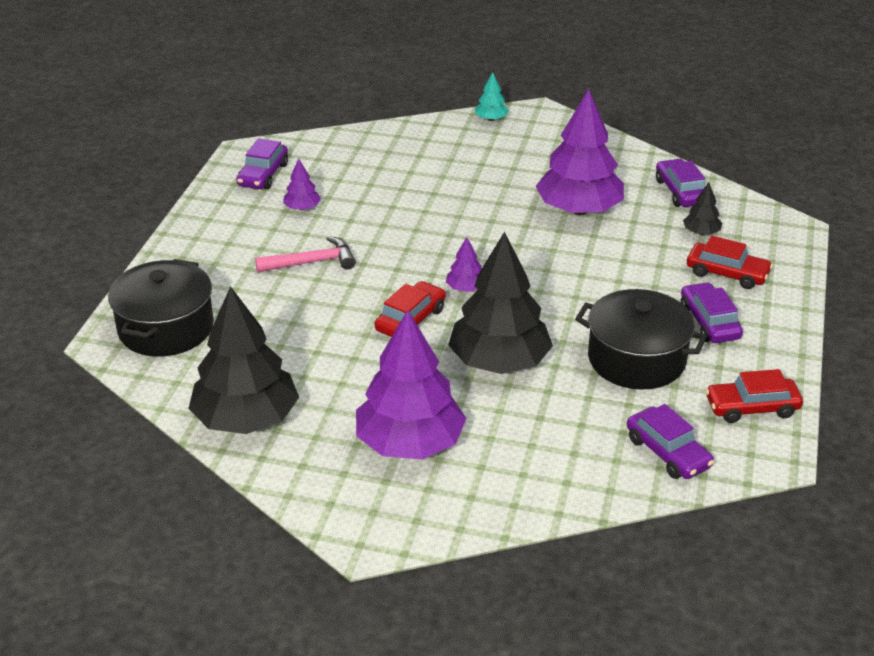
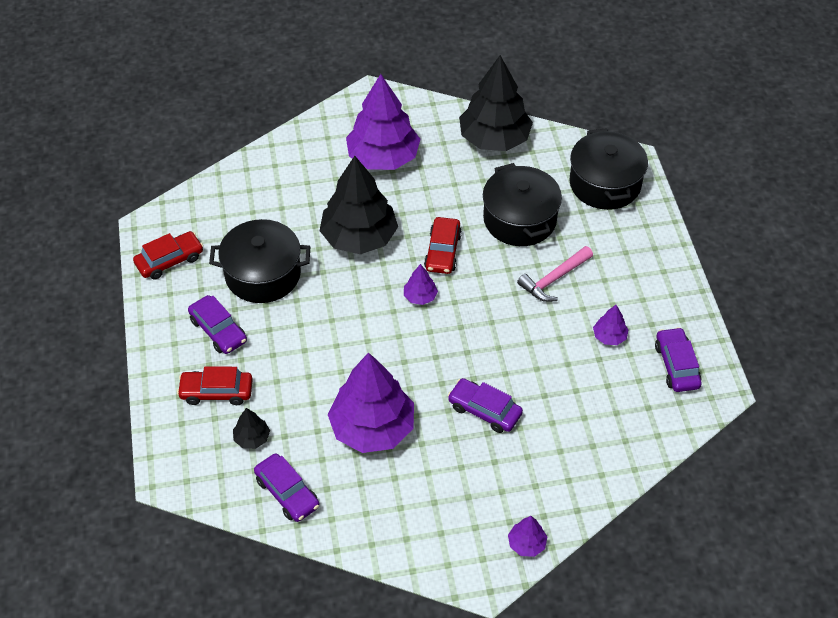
camera: 155 degrees right, 15 degrees up
turquoise tree [475,72,509,121] -> purple tree [508,516,547,557]
purple car [627,404,714,479] -> purple car moved to [448,378,523,433]
none -> black pot [483,163,562,246]

